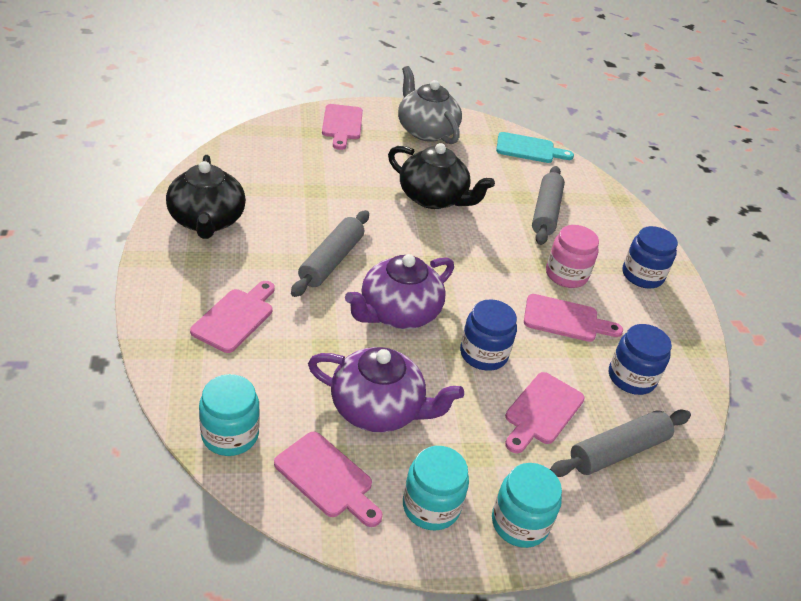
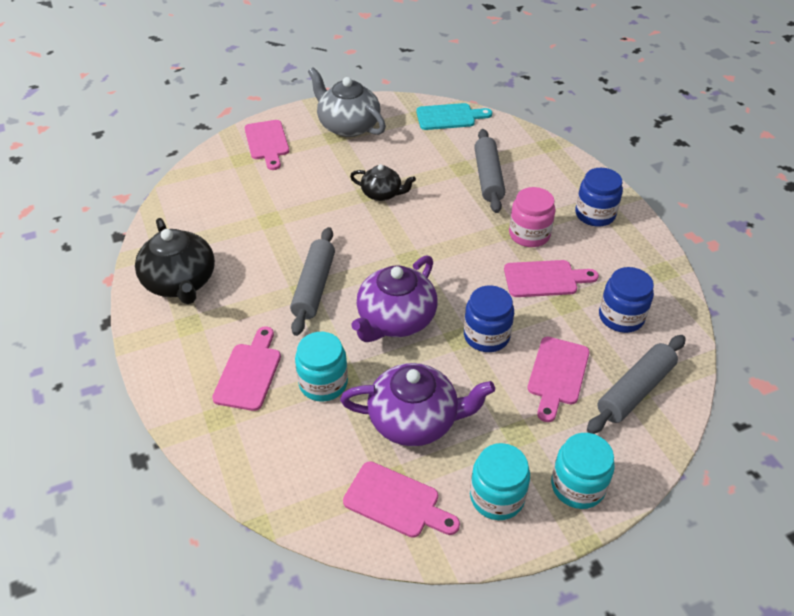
camera: 10 degrees left, 5 degrees up
turquoise jar [199,374,260,456] -> turquoise jar moved to [295,332,348,402]
black teapot [388,143,495,209] -> black teapot [350,164,416,201], size x0.59

